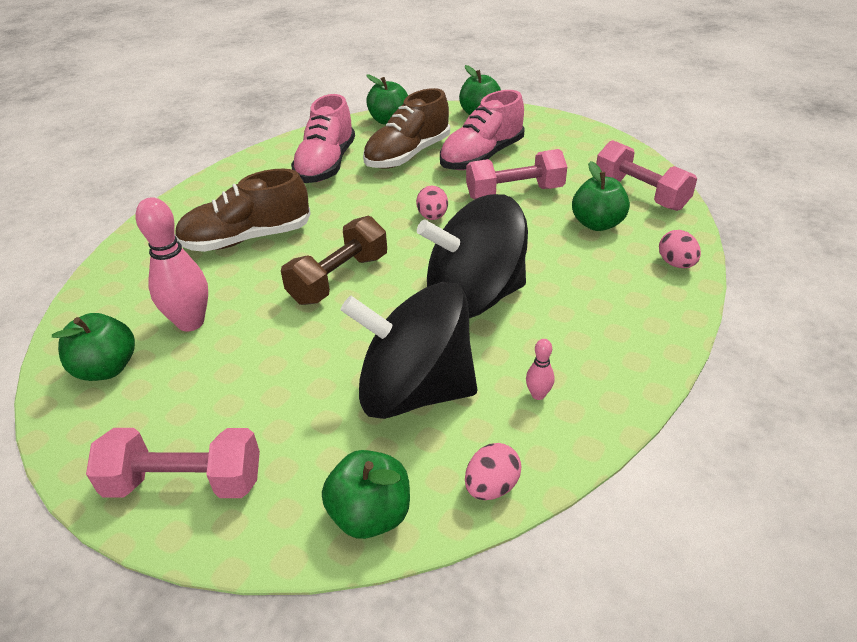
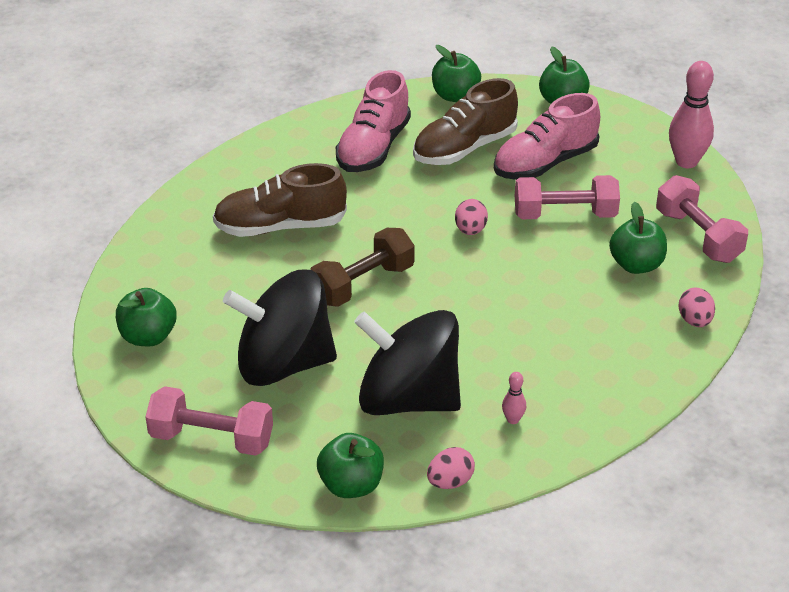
camera: 10 degrees right, 0 degrees up
pink bowling pin [135,197,208,332] -> pink bowling pin moved to [669,61,714,168]
black spinning top [417,194,528,318] -> black spinning top moved to [223,270,337,386]

